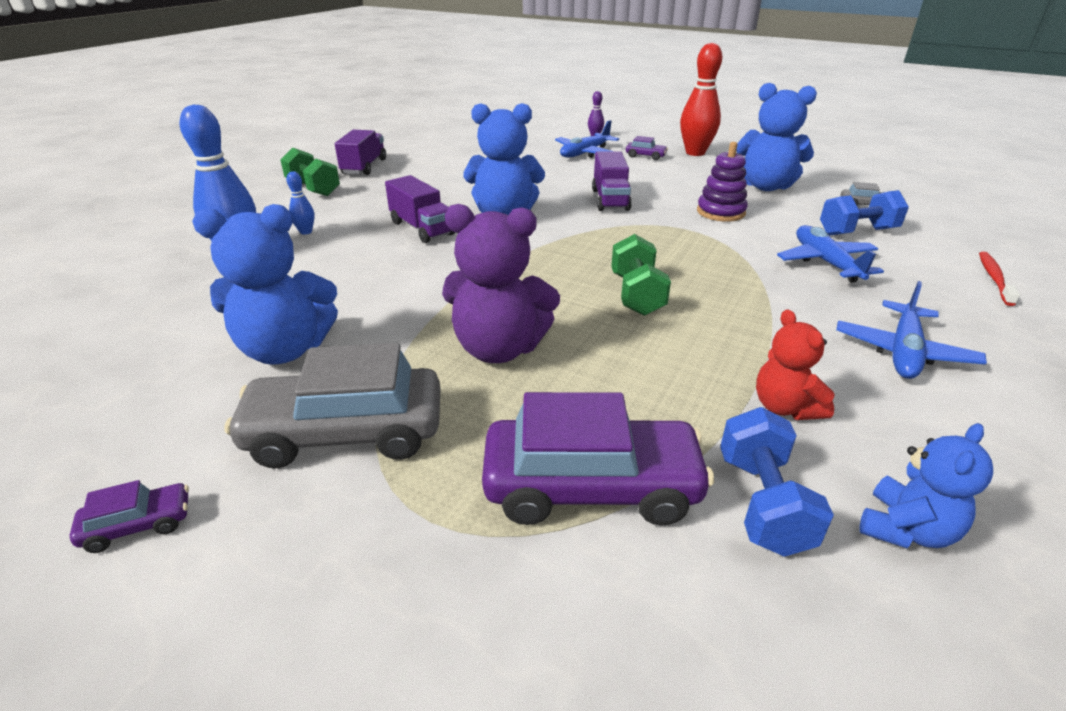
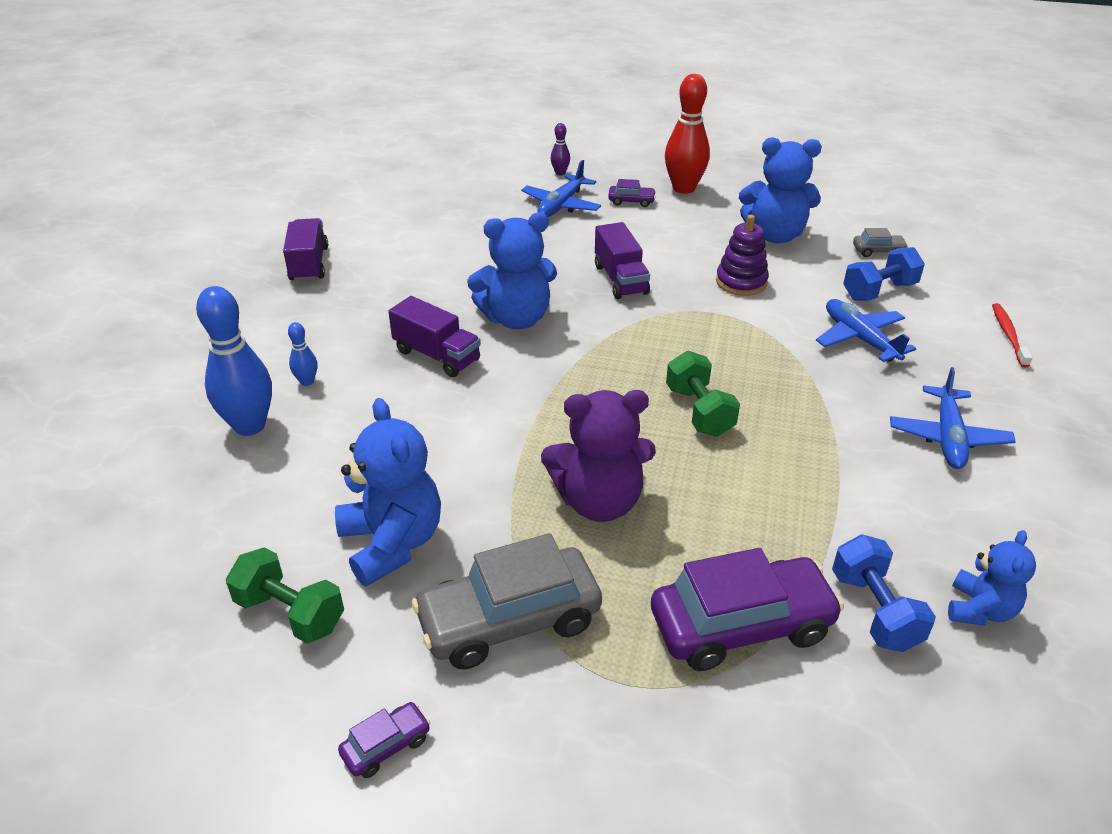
camera: 15 degrees left, 5 degrees up
blue teddy bear [192,204,338,364] -> blue teddy bear turned 90 degrees counterclockwise [335,398,441,587]
green dumbbell [280,148,340,196] -> green dumbbell moved to [226,547,344,644]
red teddy bear [756,309,835,420] -> none

